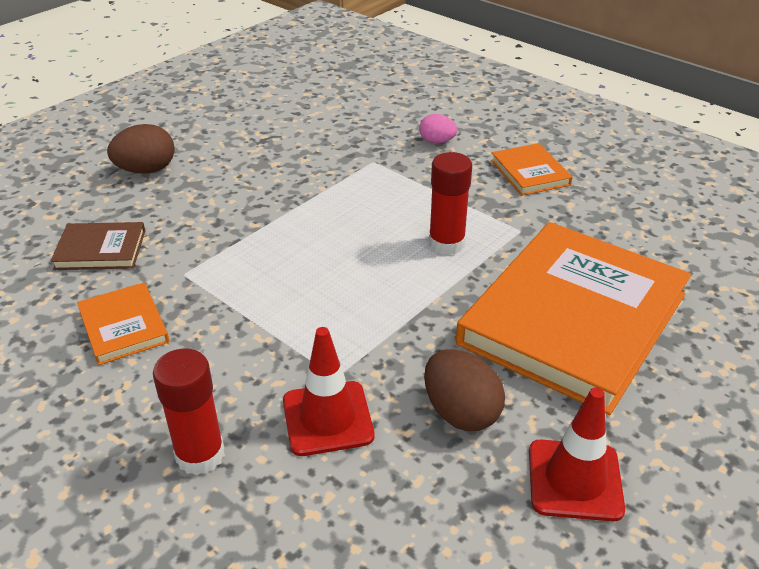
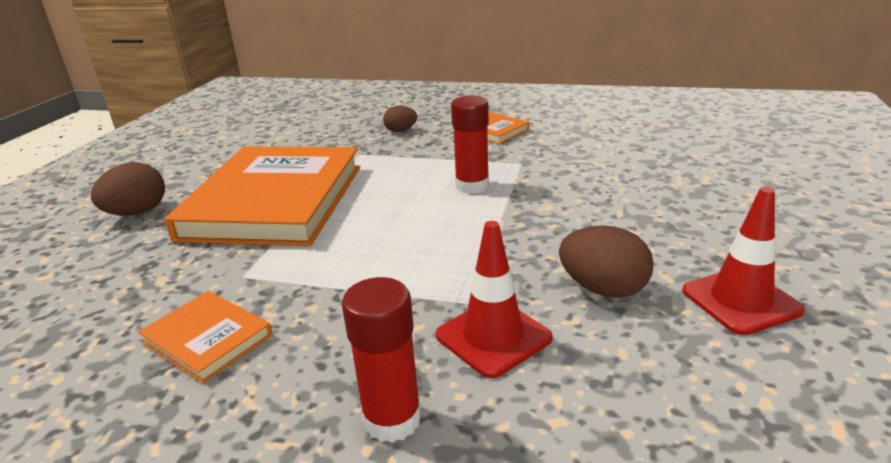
camera: 25 degrees left, 10 degrees down
brown book [51,222,145,270] -> none
pink egg [419,114,457,143] -> brown egg [383,106,417,132]
orange book [456,222,691,415] -> orange book moved to [165,147,360,246]

